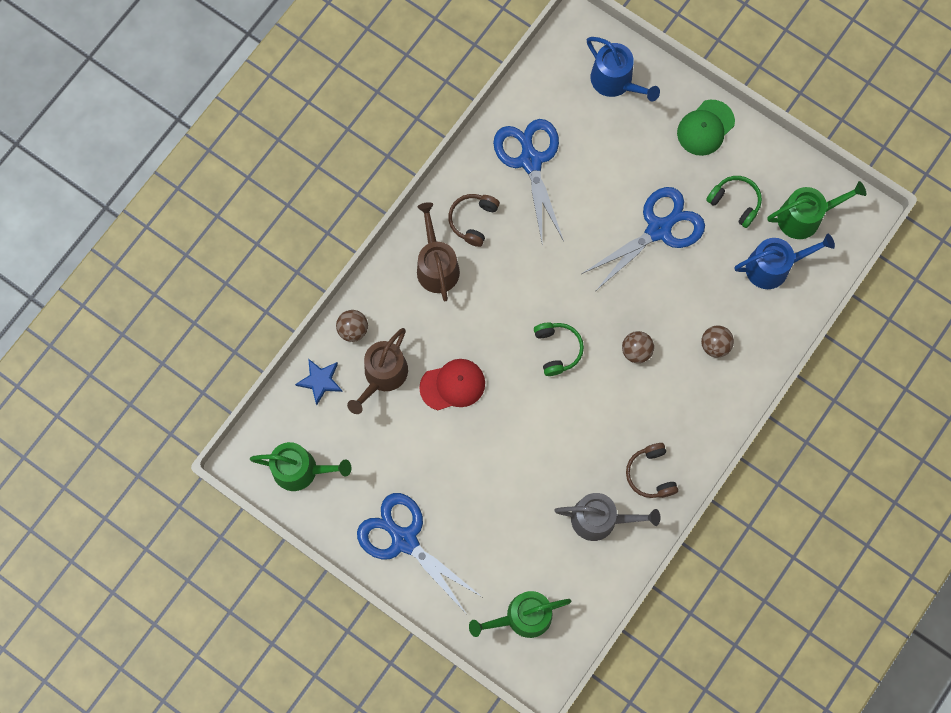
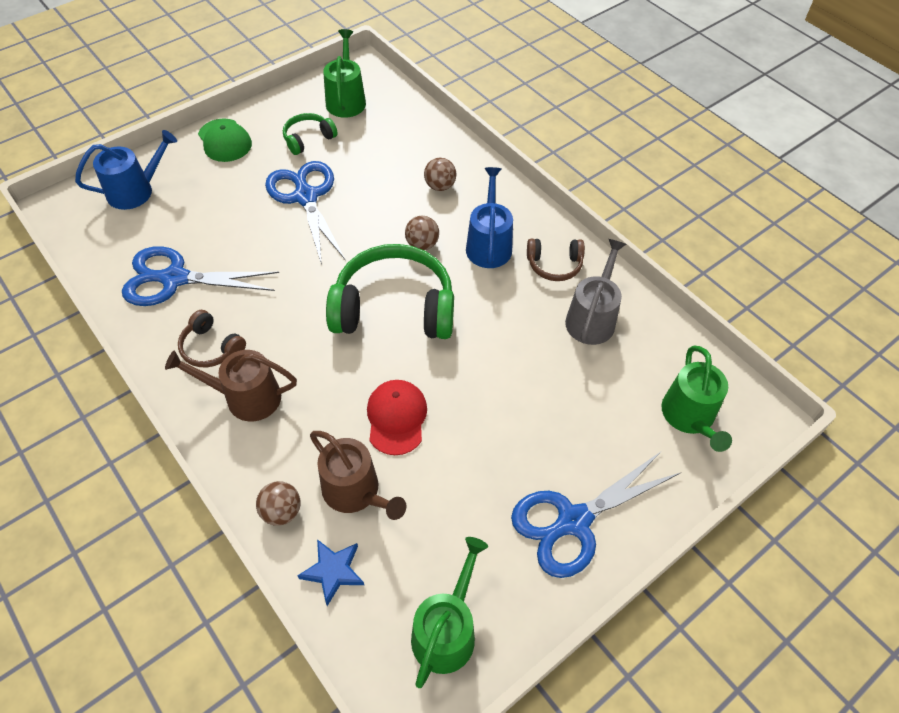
camera: 75 degrees left, 20 degrees down
green headphones [534,323,584,376] -> green headphones [326,244,454,339], size x2.06
blue watering can [735,234,835,289] -> blue watering can moved to [466,167,513,268]

